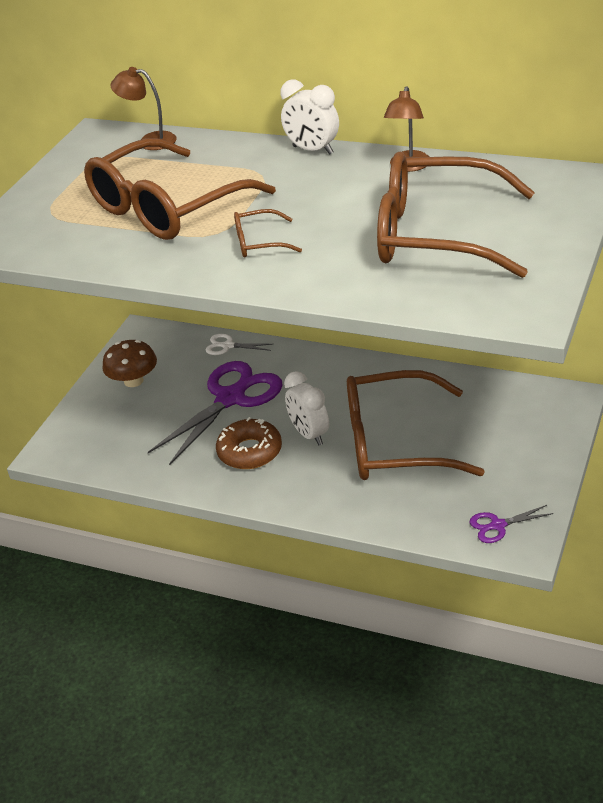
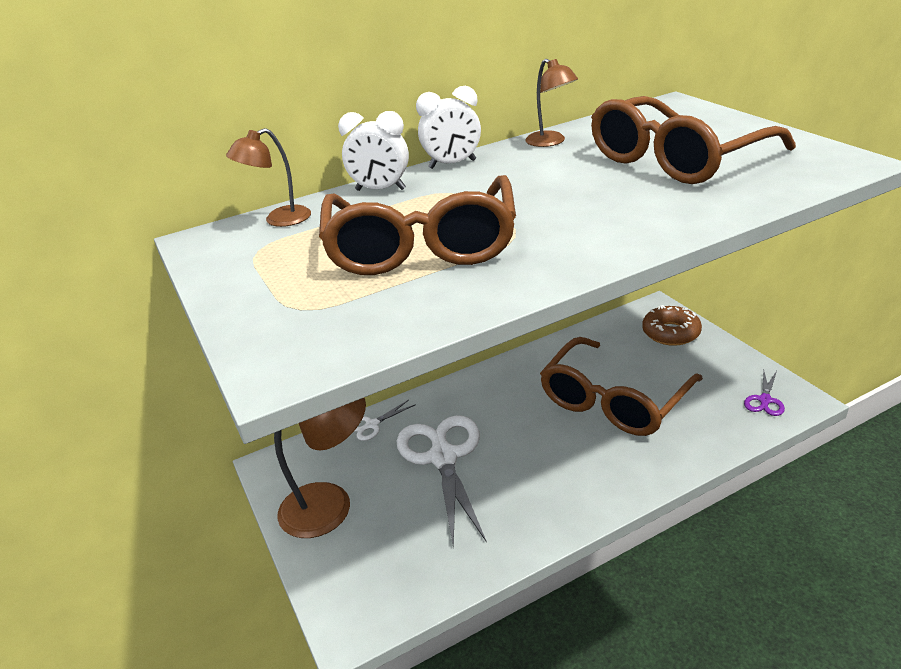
camera: 50 degrees left, 5 degrees down
brown mushroom [102,340,157,387] -> brown lamp [274,398,366,538]
purple scissors [148,361,283,465] -> white scissors [396,415,487,548]
brown donut [216,417,282,469] -> brown donut moved to [642,305,702,346]
brown glasses [234,209,302,258] -> none
white clock [284,371,329,446] -> white clock moved to [338,111,409,191]

